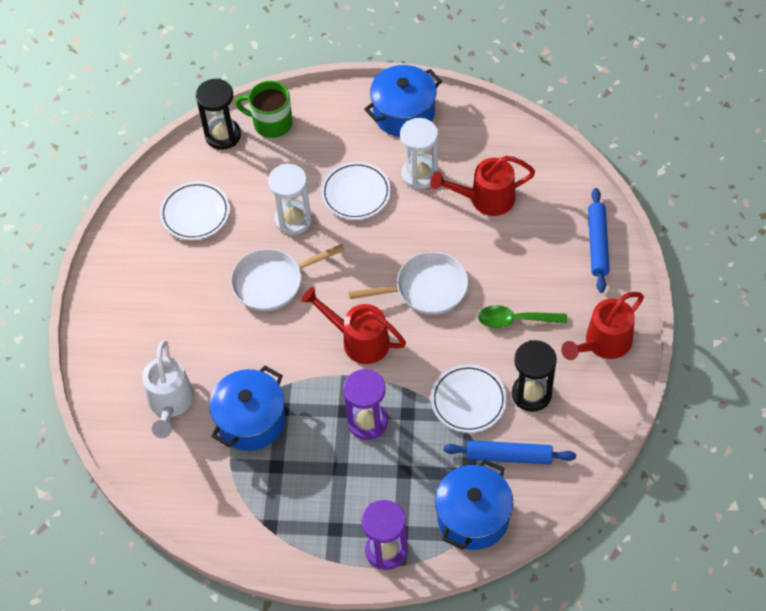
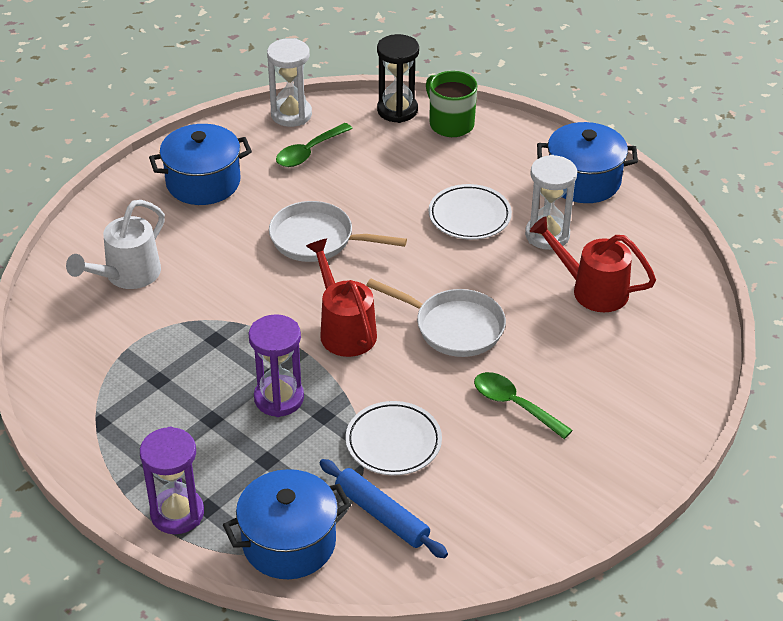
camera: 35 degrees right, 15 degrees down
white plate [160,181,230,240] -> green spoon [276,123,353,167]
blue pot [209,366,286,451] -> blue pot moved to [149,124,252,205]
white hourglass [268,164,312,235] -> white hourglass moved to [267,38,312,127]
black hourglass [512,340,557,412] -> none
red watering can [561,292,644,360] -> none
blue rolling pin [588,188,610,293] -> none

